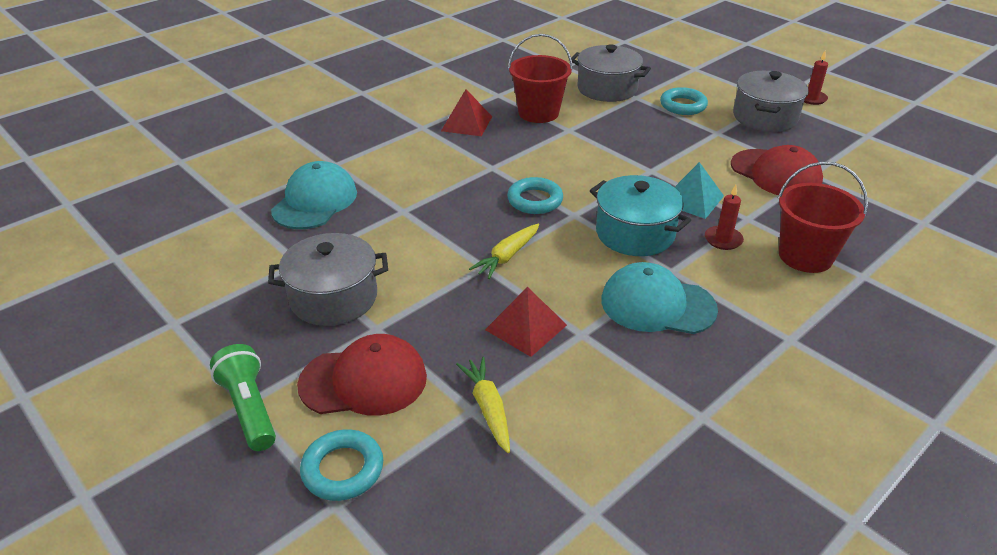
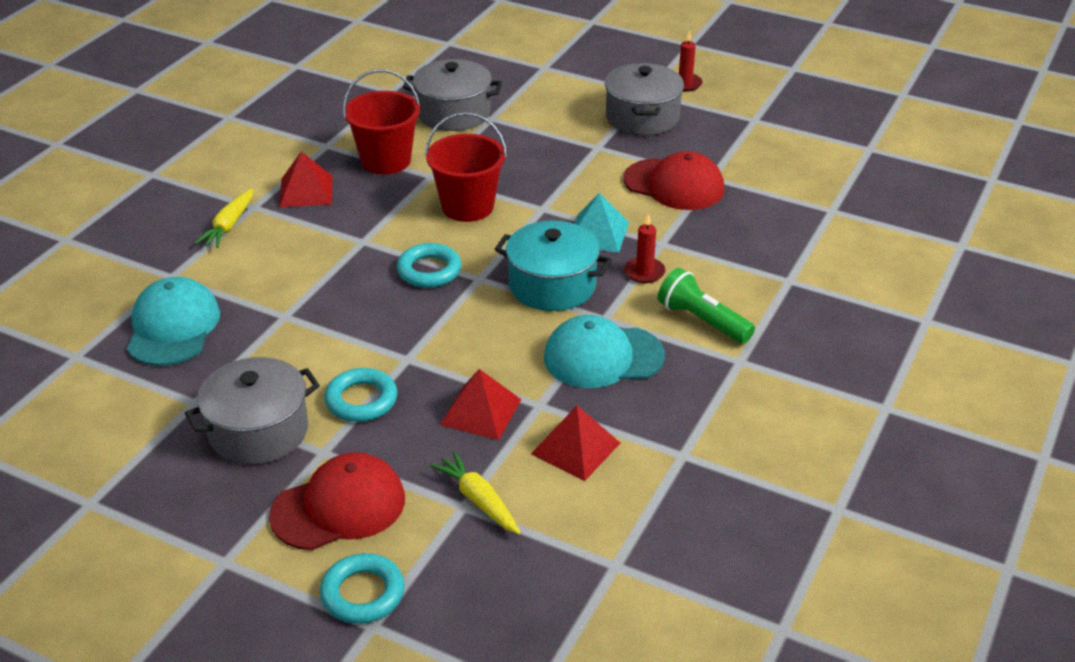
camera: 20 degrees left, 0 degrees up
green flashlight [210,344,276,451] -> green flashlight moved to [658,268,755,344]
yellow carrot [469,223,539,279] -> yellow carrot moved to [195,189,253,248]
turquoise ring [660,87,708,115] -> turquoise ring moved to [325,368,397,422]
red bucket [778,162,868,273] -> red bucket moved to [425,112,507,222]
none -> red pyramid [531,405,620,481]

